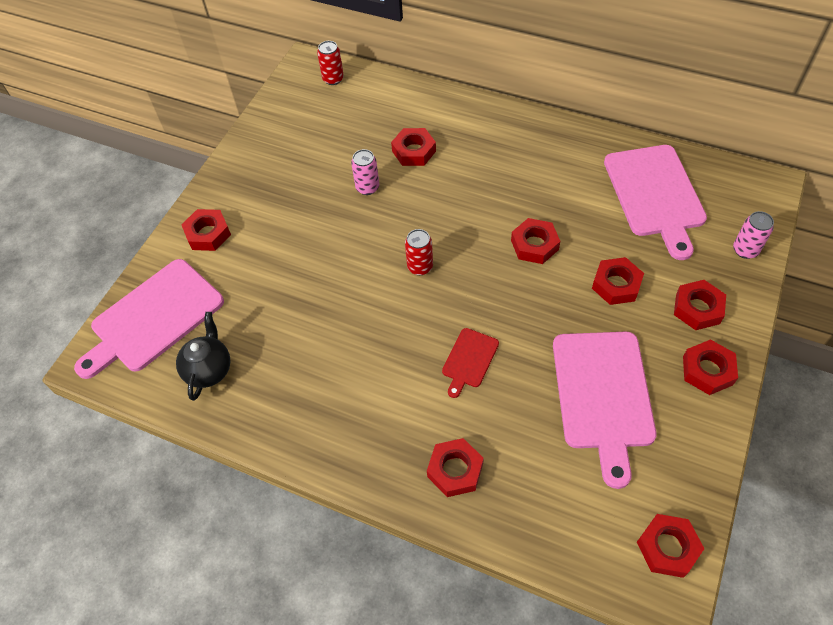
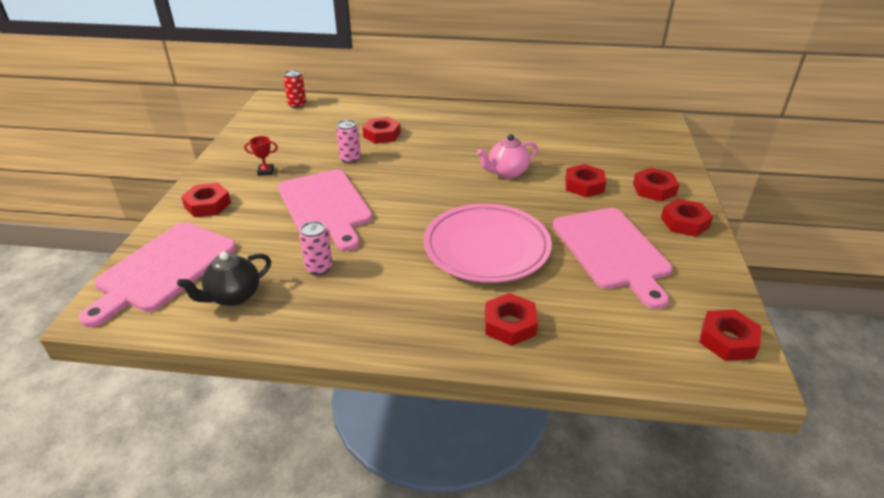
camera: 20 degrees left, 20 degrees down
black teapot [176,312,230,401] -> black teapot turned 120 degrees counterclockwise [177,252,271,306]
red can [405,229,433,275] -> none
red cutting board [442,328,499,398] -> pink plate [423,204,552,283]
red nut [511,218,560,264] -> pink teapot [477,134,538,179]
pink cutting board [604,145,707,260] -> pink cutting board moved to [278,169,373,251]
pink can [733,211,774,259] -> pink can moved to [299,221,332,275]
none -> red trophy [244,136,278,176]

